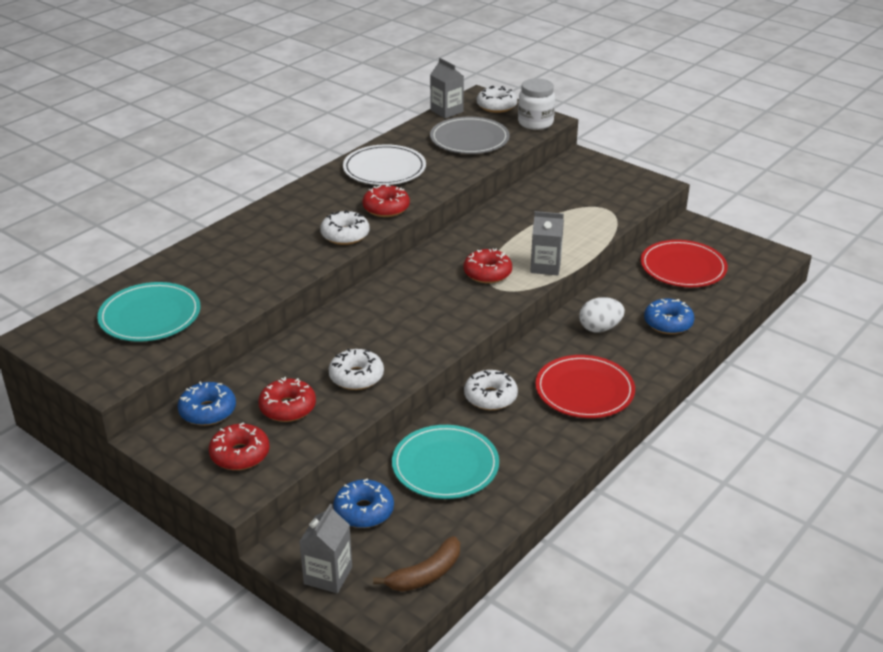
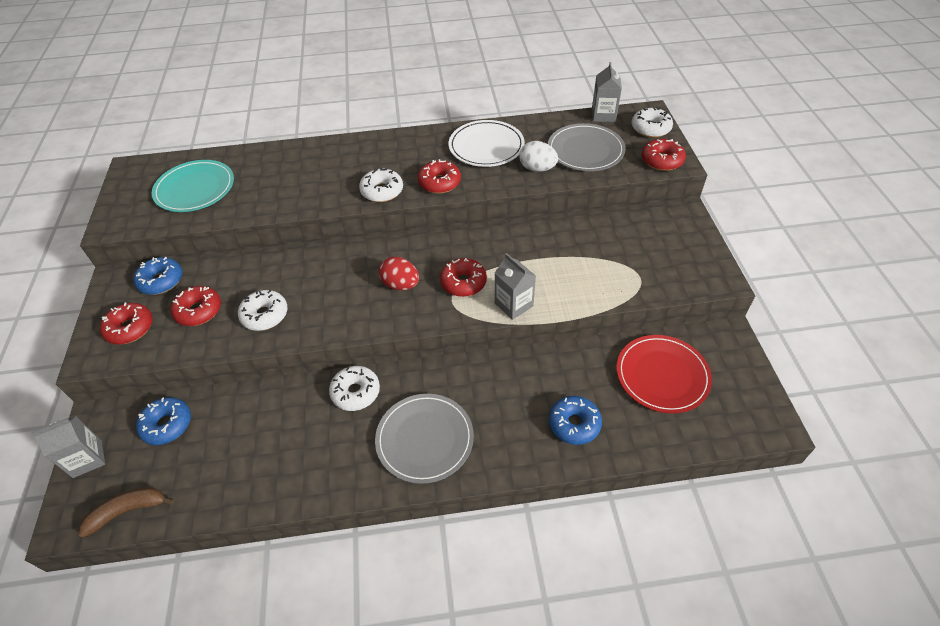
camera: 45 degrees right, 15 degrees up
brown banana [373,536,460,592] -> brown banana turned 150 degrees clockwise [78,487,175,538]
turquoise plate [392,425,499,499] -> none
white jar [518,78,555,130] -> red donut [642,139,686,171]
red plate [535,355,635,418] -> grey plate [375,394,474,484]
white egg [579,297,625,332] -> white egg moved to [519,141,558,172]
none -> red egg [379,257,419,290]

